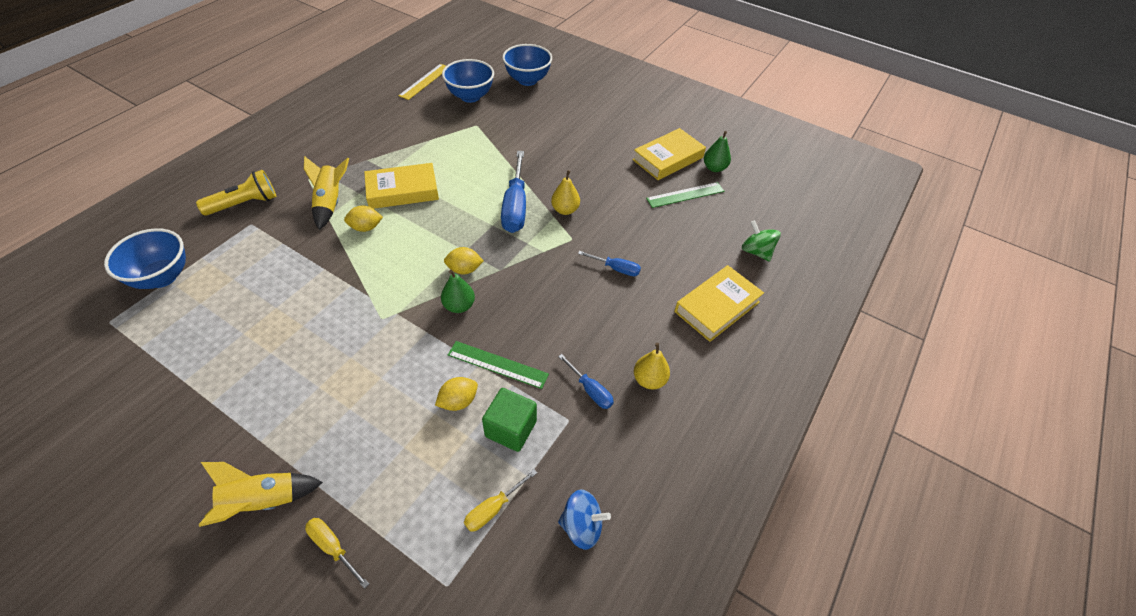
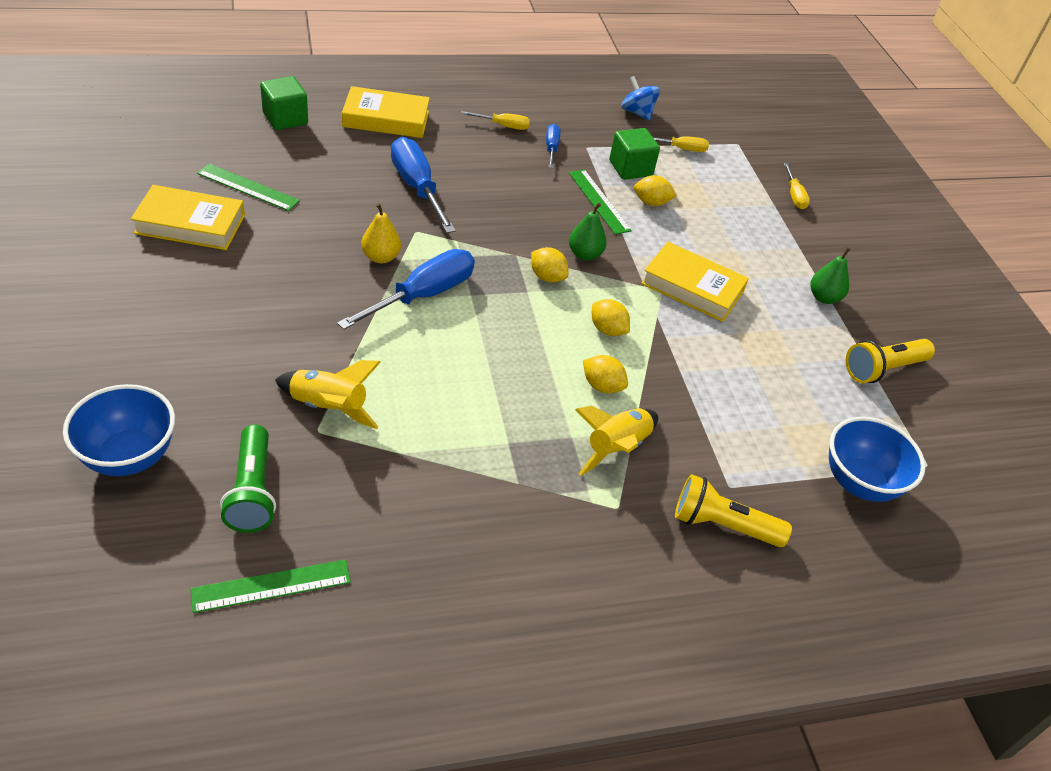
camera: 140 degrees left, 5 degrees down
yellow rocket [199,462,323,527] -> yellow rocket moved to [275,360,381,429]
yellow book [364,163,439,209] -> yellow book moved to [641,242,749,322]
yellow ruler [398,64,446,100] -> green ruler [190,559,351,613]
blue bowl [442,59,494,103] -> green flashlight [220,424,276,533]
blue screwdriver [578,251,641,276] -> blue screwdriver [391,137,456,233], size x1.93
yellow pear [634,343,670,390] -> yellow screwdriver [461,111,530,130]
green pear [704,131,731,172] -> green pear moved to [810,247,851,304]
green spinning top [742,220,781,261] -> green cube [260,76,308,130]
none -> yellow lemon [592,299,630,336]
none -> yellow flashlight [846,339,935,383]

